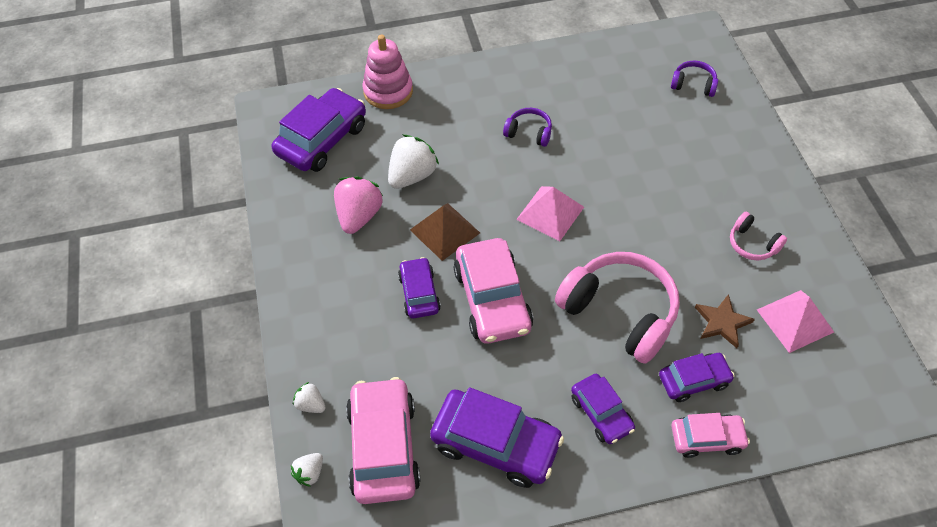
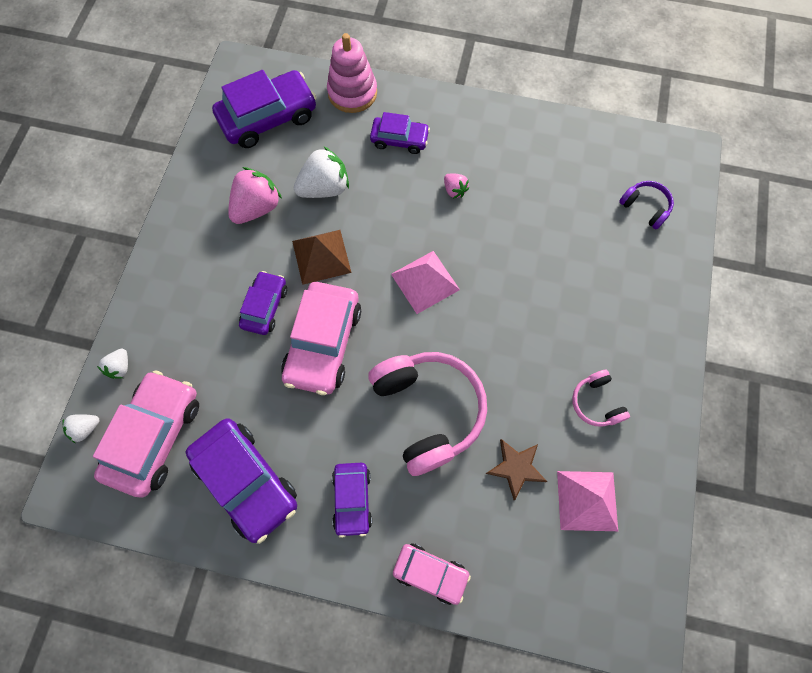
camera: 25 degrees right, 15 degrees up
white strawberry [293,382,326,413] -> white strawberry turned 135 degrees counterclockwise [97,349,128,379]
purple headphones [503,108,552,147] -> pink strawberry [444,173,469,199]
purple car [659,353,735,402] -> purple car moved to [370,112,430,154]

